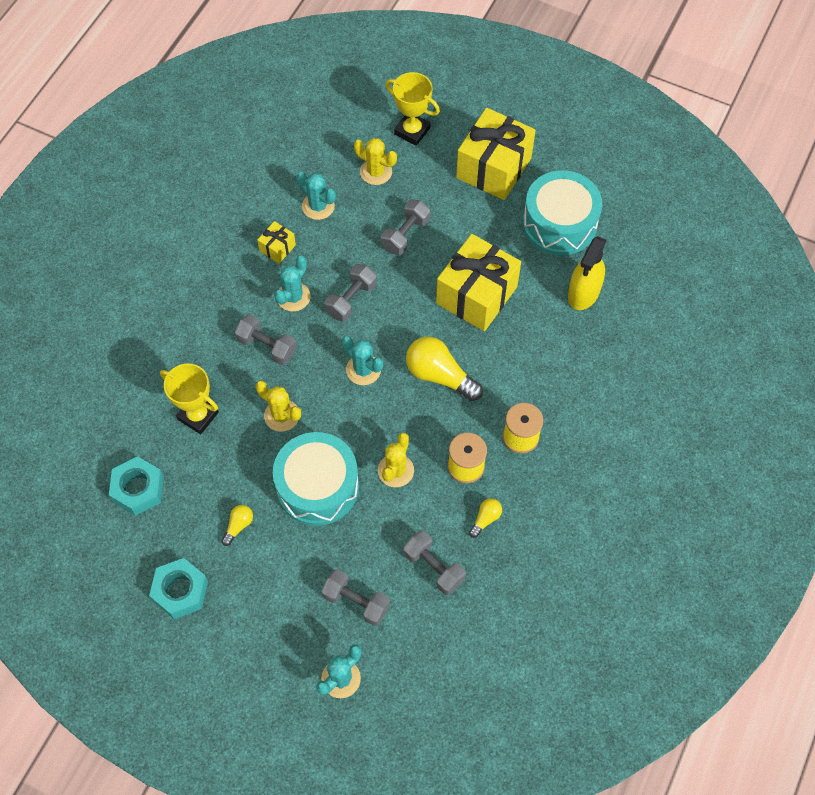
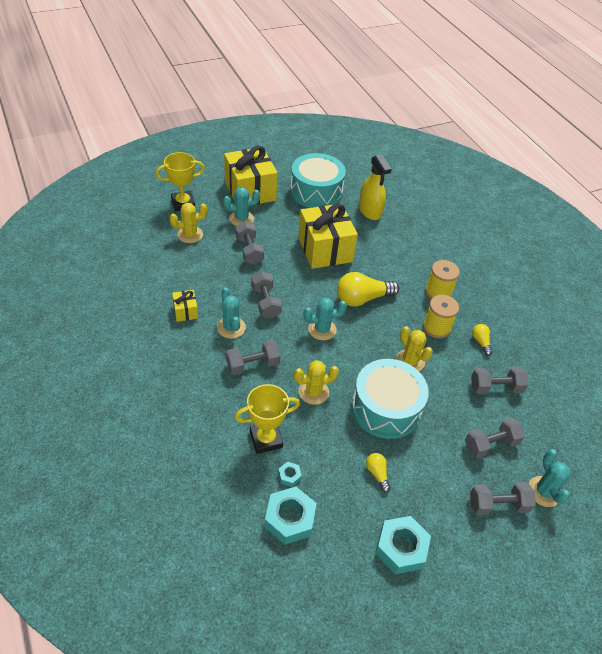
camera: 55 degrees left, 15 degrees down
turquoise cactus [296,172,336,220] -> turquoise cactus moved to [223,187,260,226]
none -> turquoise nut [278,462,302,487]
none -> grey dumbbell [470,482,536,516]

